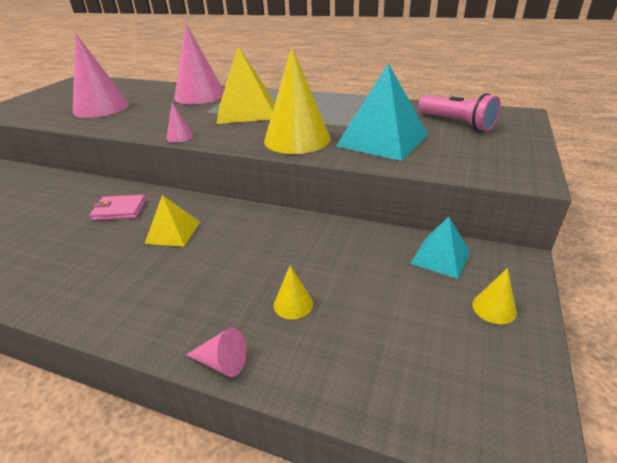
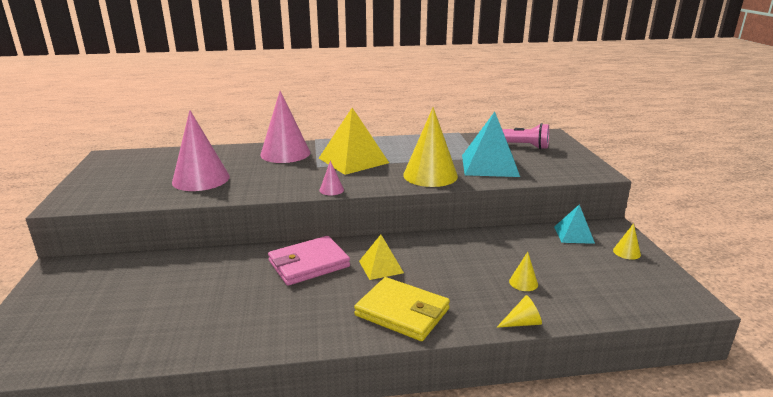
camera: 30 degrees left, 10 degrees down
pink wallet [90,195,146,221] -> pink wallet [268,236,350,286], size x1.63
pink cone [186,328,246,377] -> yellow cone [496,295,542,328]
none -> yellow wallet [354,277,450,341]

